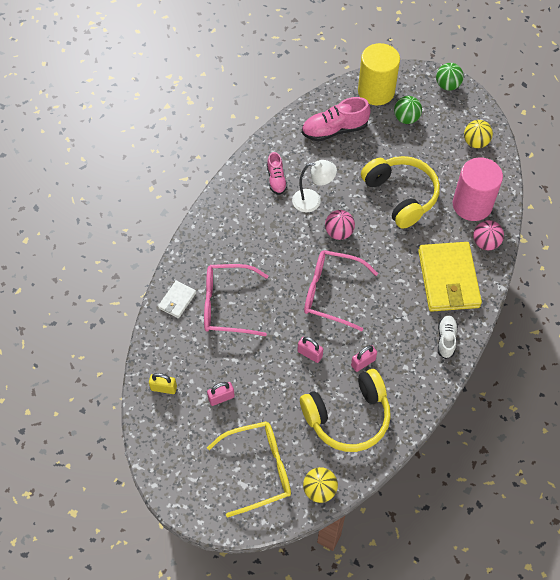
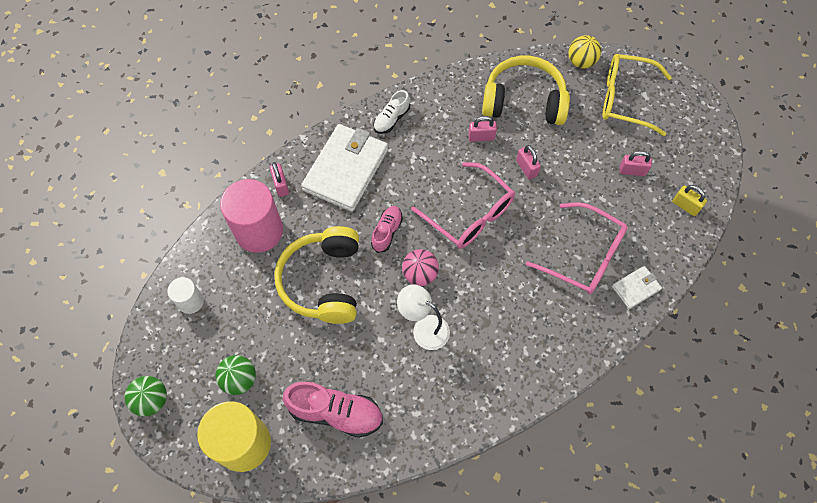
camera: 150 degrees left, 5 degrees up
pink shoe [267,152,287,195] -> pink shoe moved to [371,206,403,253]
yellow wallet [418,242,482,312] -> white wallet [301,124,388,212]
yellow ball [464,120,493,148] -> white cylinder [167,277,204,314]
pink ball [473,220,504,250] -> pink padlock [270,162,289,197]

